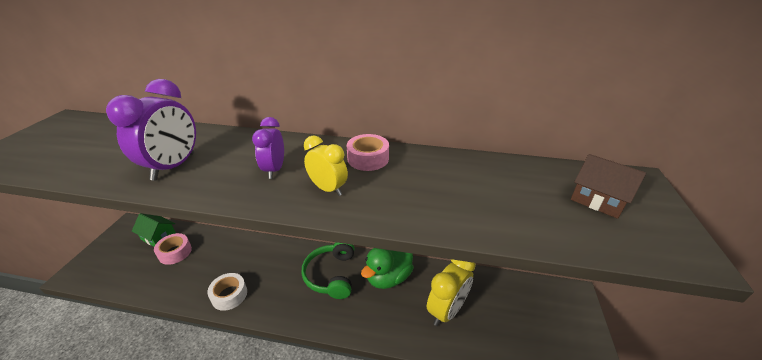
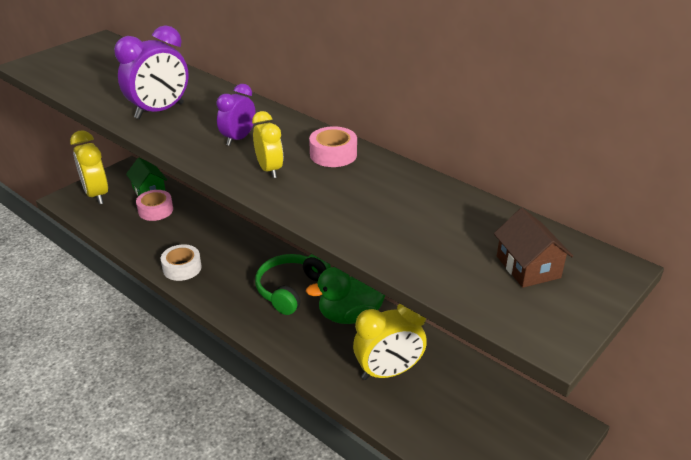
camera: 30 degrees right, 0 degrees up
none -> yellow clock [70,130,108,204]

